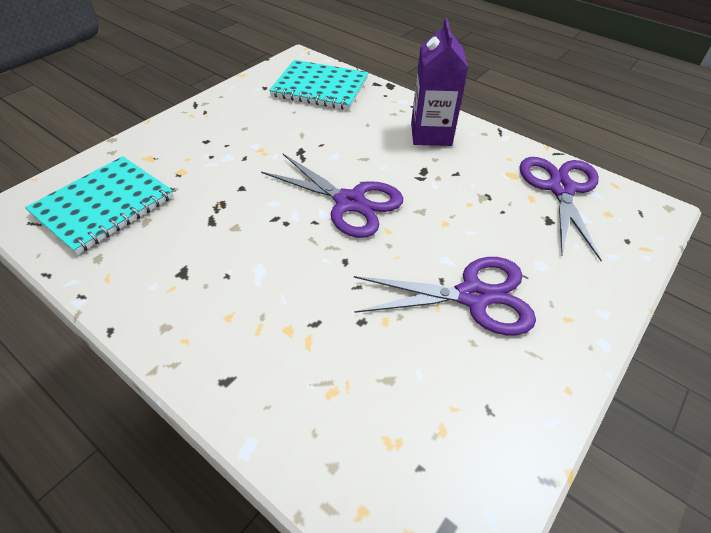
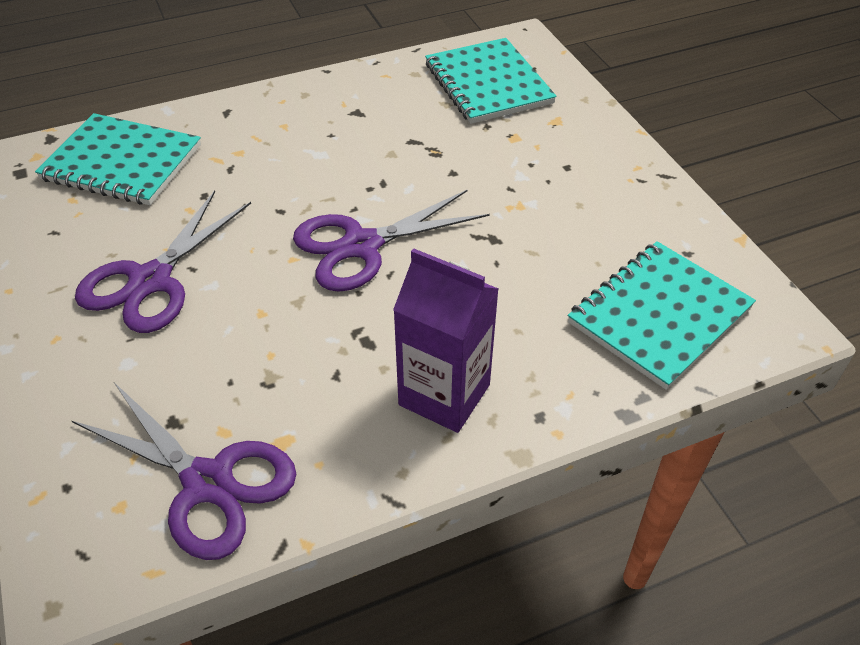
camera: 120 degrees right, 0 degrees up
none -> turquoise notebook [35,113,201,205]

